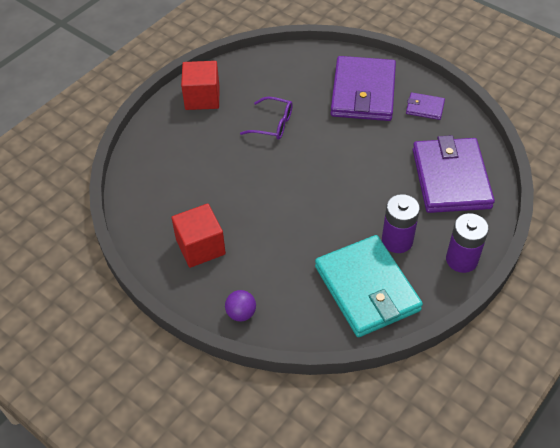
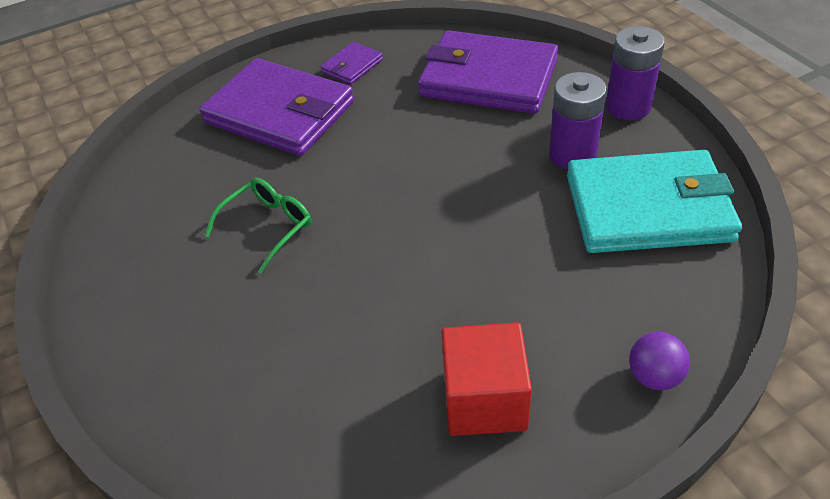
camera: 65 degrees left, 5 degrees down
red cube [181,61,219,110] -> none
purple glasses [240,97,293,140] -> green glasses [205,178,311,274]

